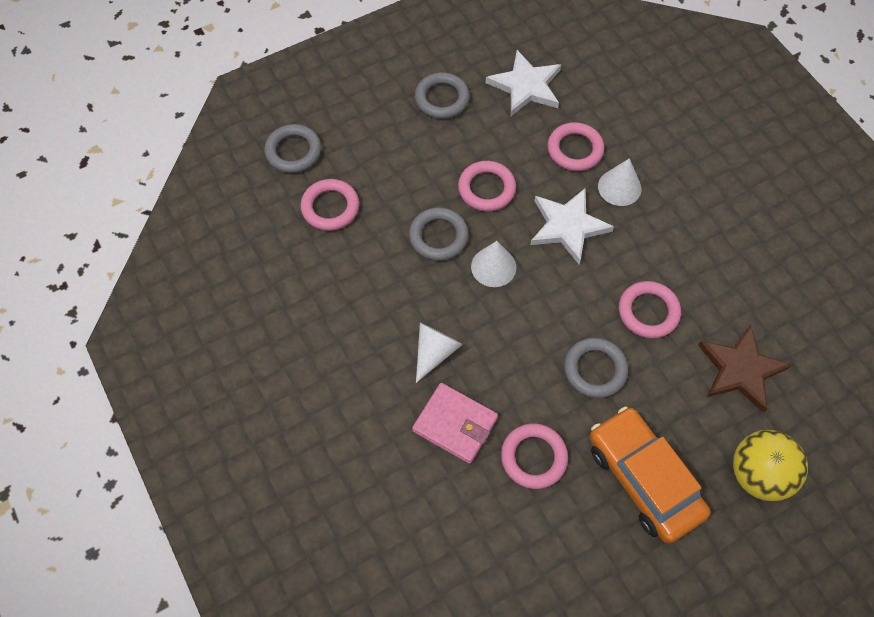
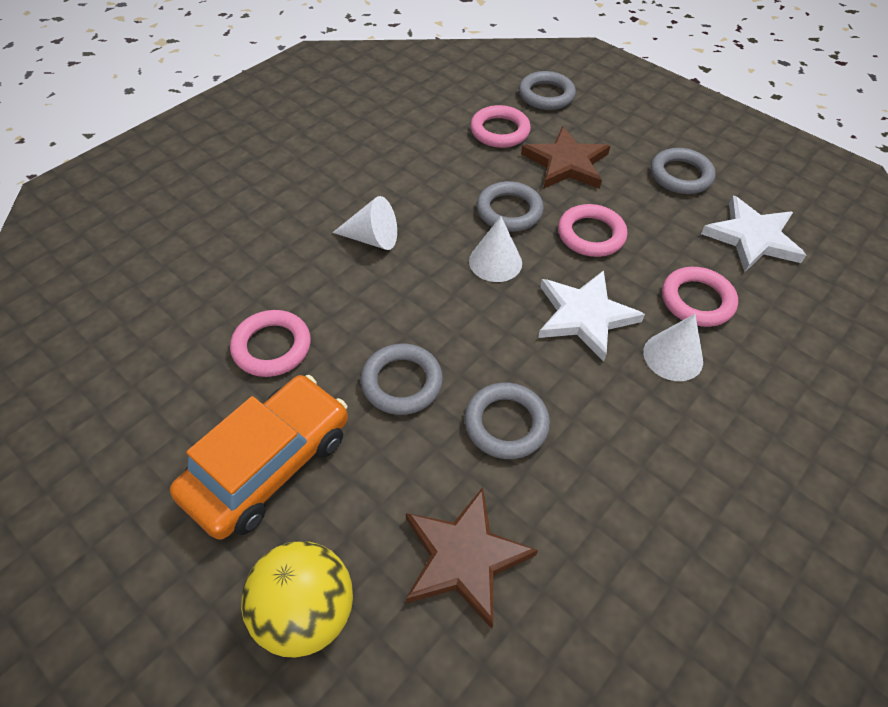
camera: 70 degrees right, 10 degrees down
pink wallet [412,383,498,464] -> none
pink ring [619,281,681,338] -> grey ring [464,383,550,459]
none -> brown star [521,126,610,189]

